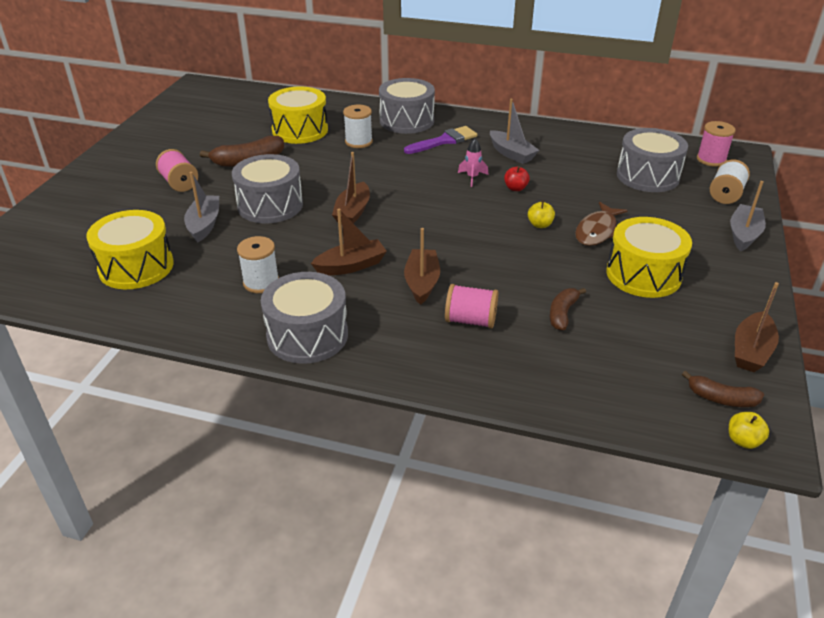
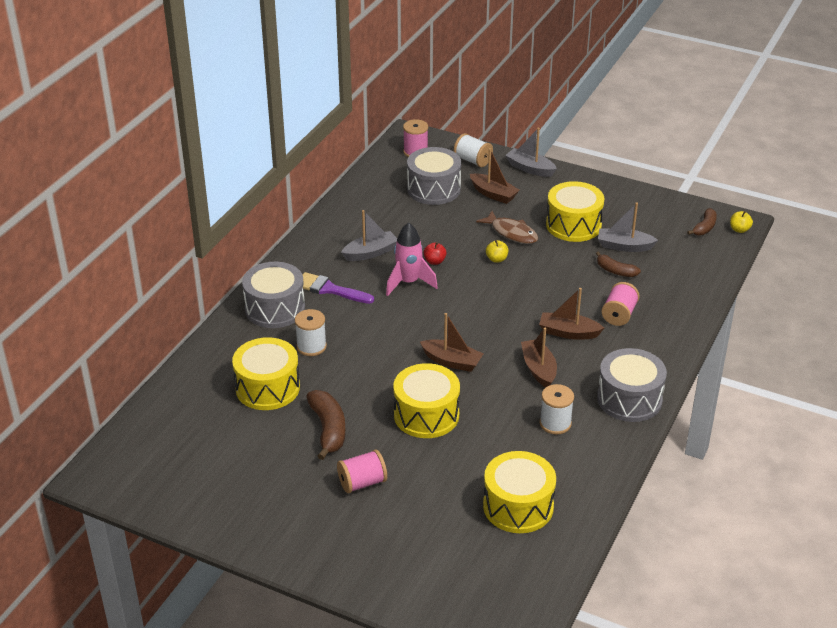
camera: 80 degrees left, 0 degrees up
grey boat [184,172,219,243] -> grey boat moved to [598,202,658,252]
grey drum [232,154,303,223] -> yellow drum [393,363,460,438]
purple brush [404,126,477,154] -> purple brush turned 45 degrees counterclockwise [303,272,374,304]
pink rocket [458,138,488,187] -> pink rocket [386,223,438,296], size x1.78
brown boat [735,282,779,372] -> brown boat moved to [470,148,520,204]

